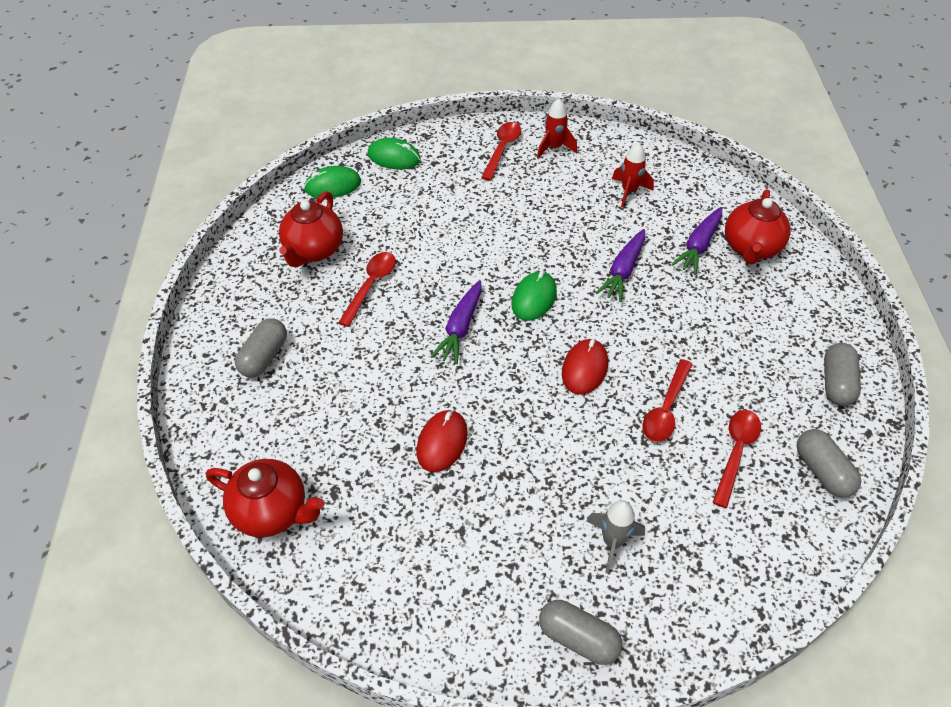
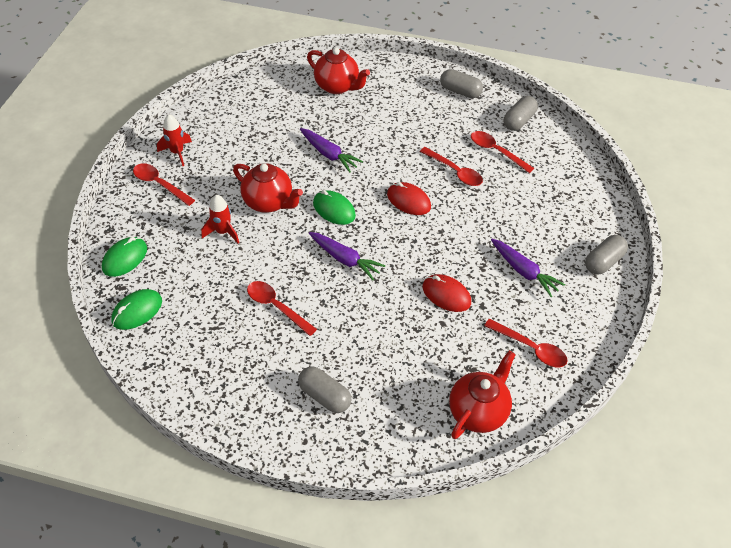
camera: 75 degrees left, 0 degrees up
red teapot [279,191,343,267] -> red teapot moved to [233,163,303,213]
green mouse [304,166,361,198] -> green mouse turned 45 degrees clockwise [111,289,162,330]
grey rocket [587,500,645,573] -> none
red rocket [612,142,654,208] -> red rocket moved to [201,195,239,244]
purple carrot [671,207,722,275] -> purple carrot moved to [491,239,565,297]
grey capsule [797,429,861,498] -> grey capsule turned 45 degrees counterclockwise [504,96,538,131]
none -> red spoon [484,319,568,367]

